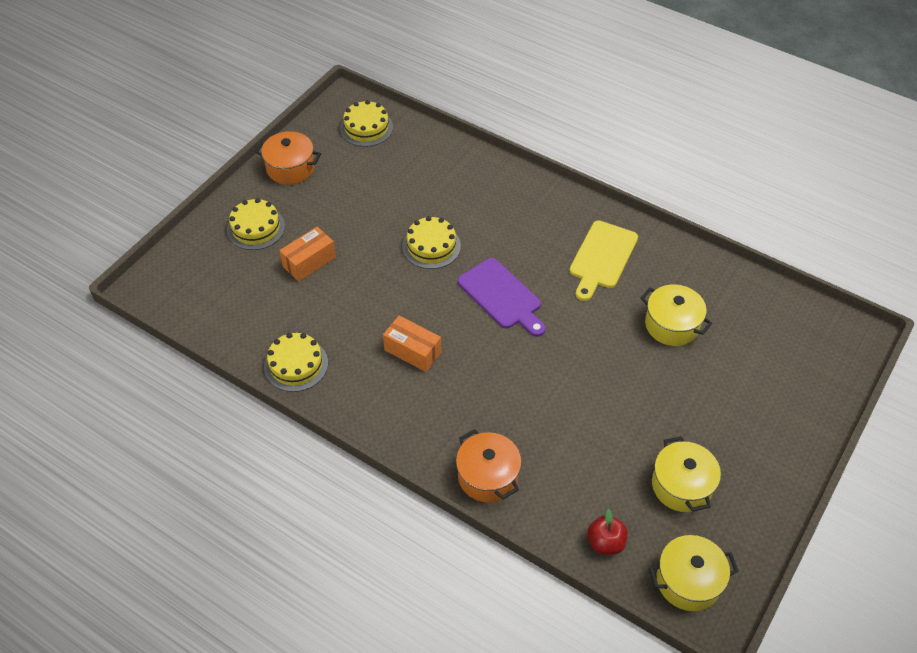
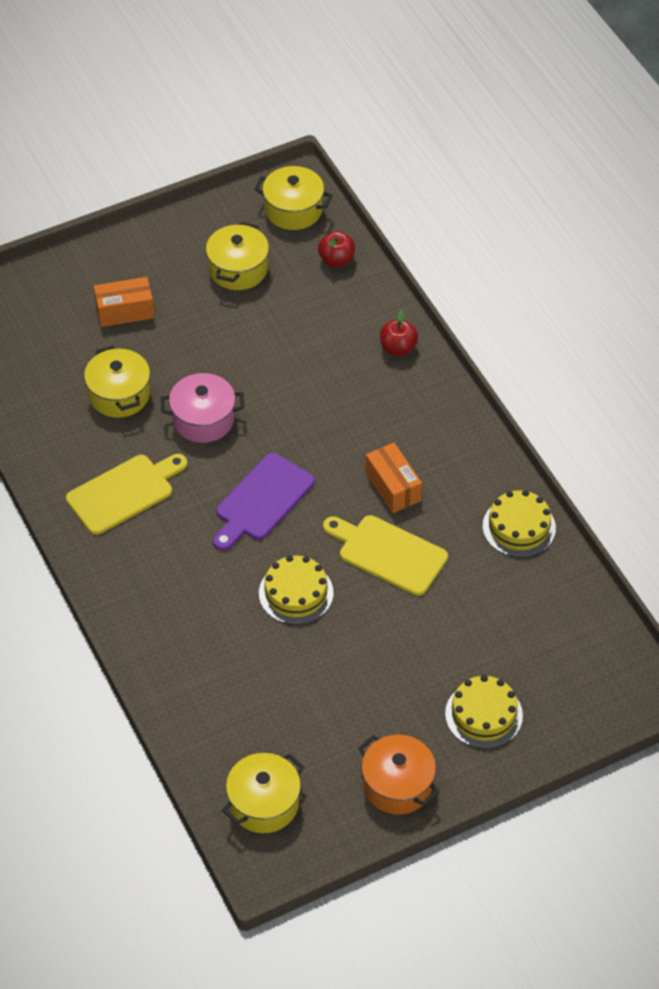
camera: 150 degrees left, 0 degrees up
orange box [279,227,336,282] -> orange box moved to [94,277,154,327]
yellow cake [340,100,393,147] -> yellow pot [222,753,304,833]
orange pot [456,429,522,502] -> red apple [380,310,418,356]
purple cutting board [457,258,546,337] -> purple cutting board turned 135 degrees counterclockwise [213,453,315,551]
none -> pink pot [161,373,244,443]
none -> yellow cutting board [323,515,448,596]

